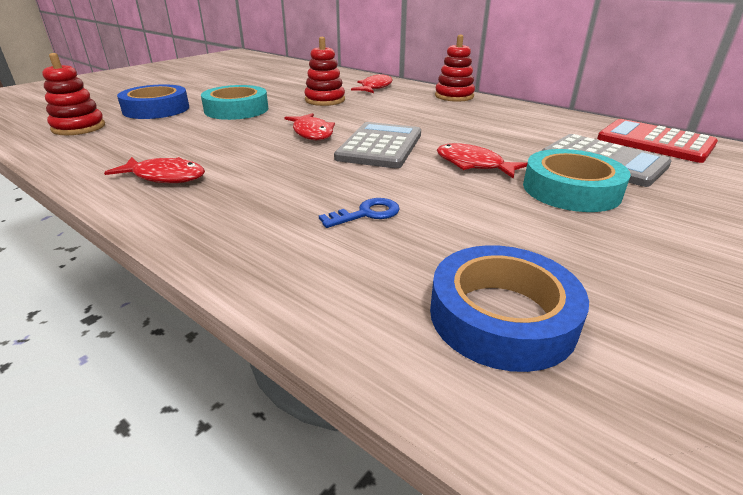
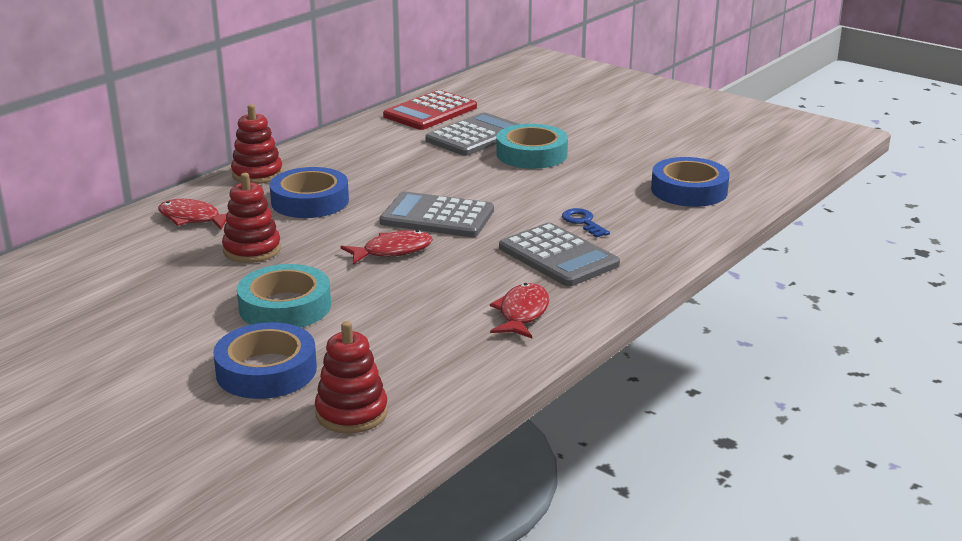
camera: 90 degrees left, 5 degrees down
red fish [437,143,528,179] -> none
none -> blue tape [270,167,349,218]
none -> grey calculator [499,223,620,287]

